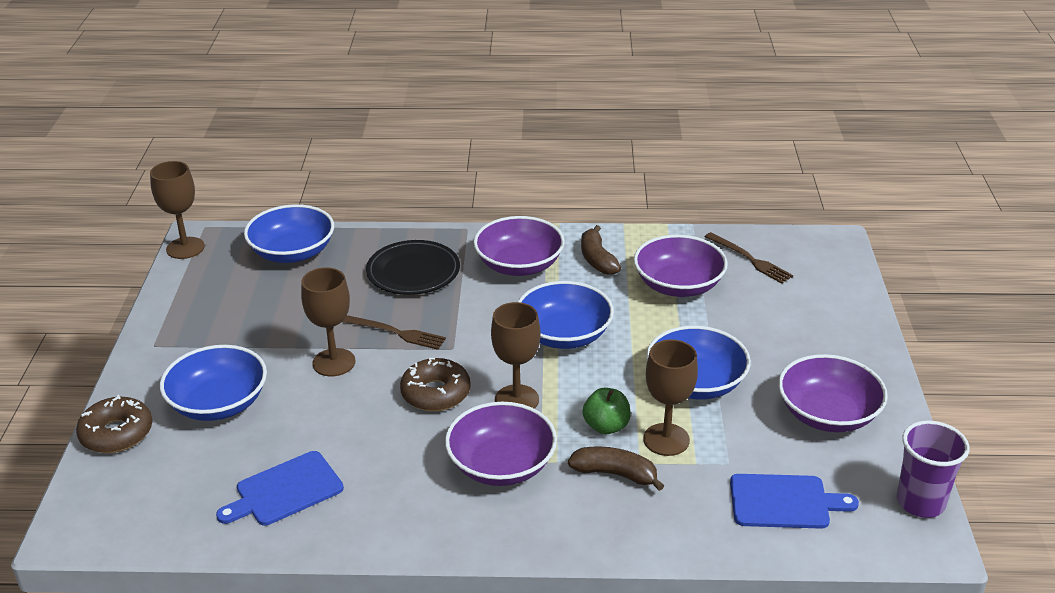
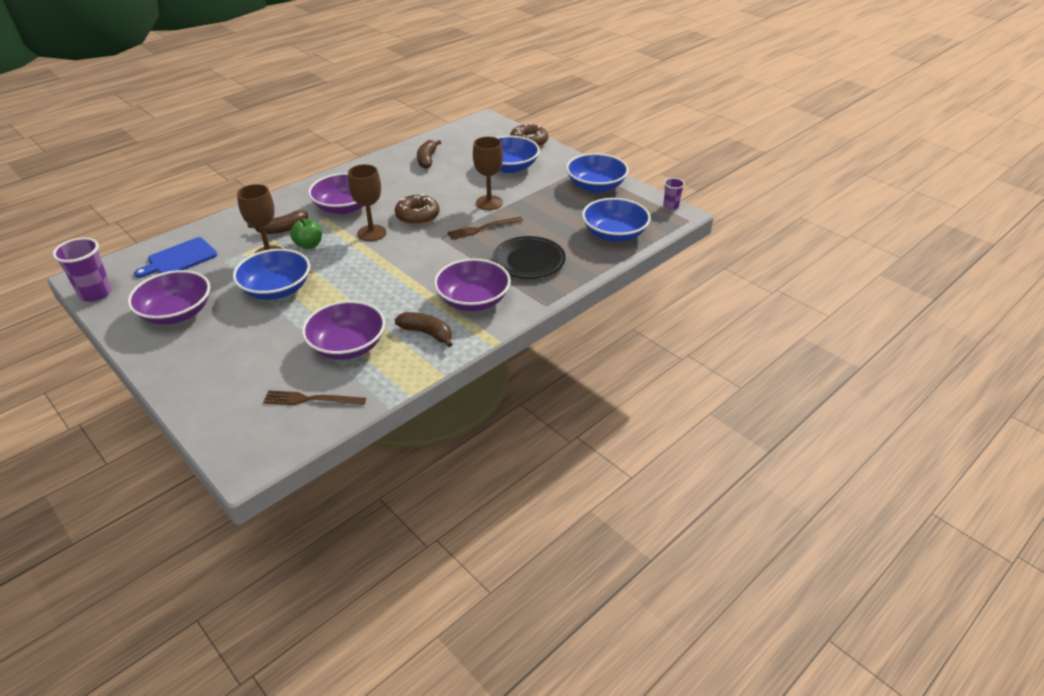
camera: 135 degrees right, 5 degrees up
brown goblet [150,161,205,259] -> purple cup [663,178,685,210]
blue cutting board [216,451,344,526] -> brown banana [417,140,441,169]
blue bowl [518,281,614,349] -> blue bowl moved to [566,153,629,193]

